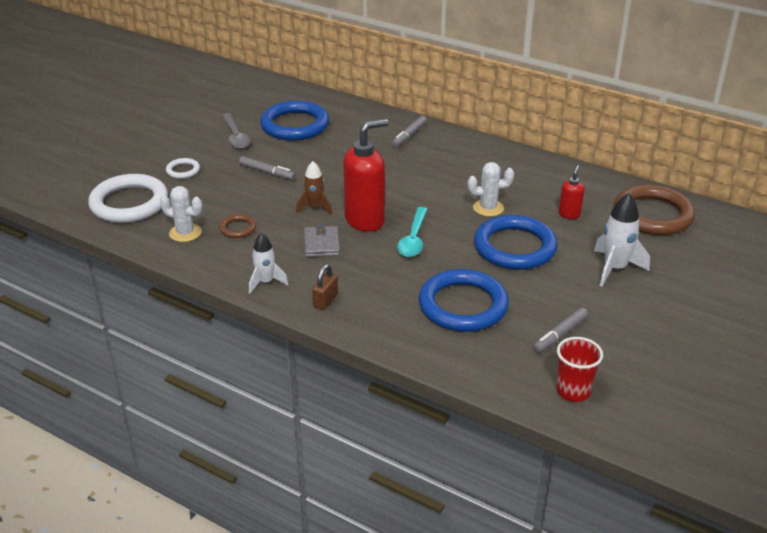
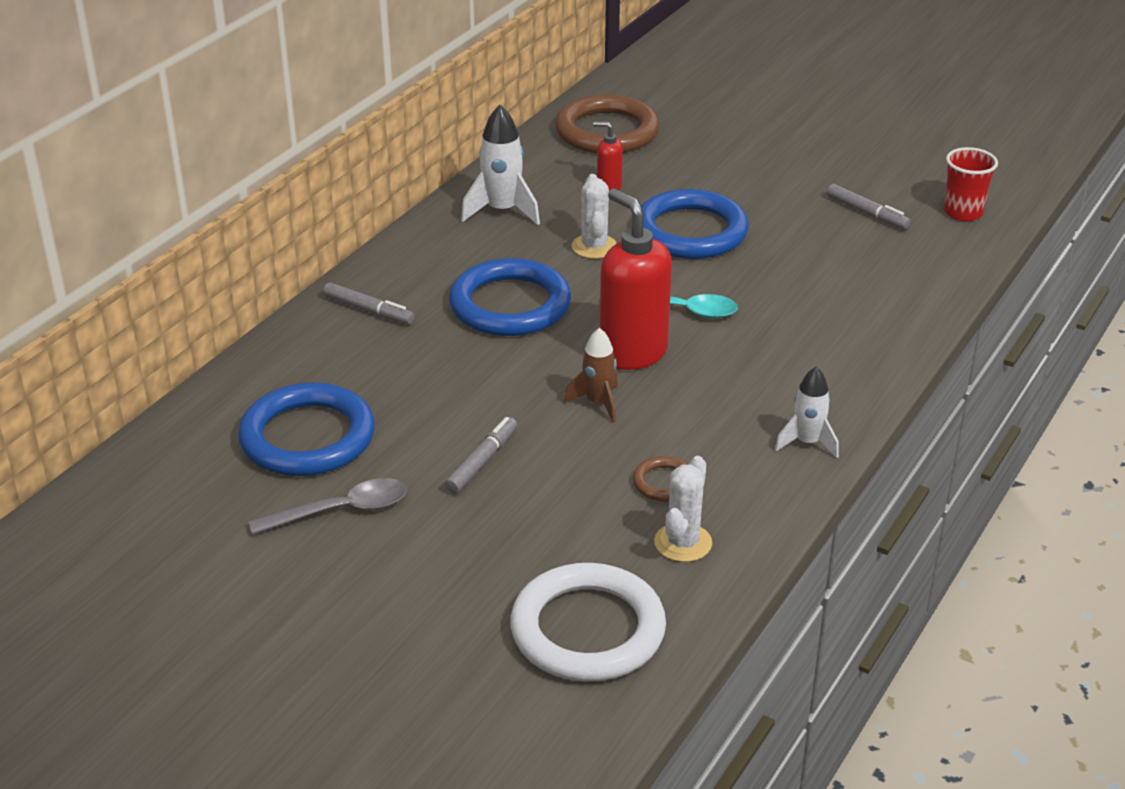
camera: 90 degrees left, 0 degrees up
white ring [166,158,200,179] -> none
grey wallet [304,224,340,257] -> none
brown padlock [312,264,338,310] -> none
blue ring [419,269,509,332] -> blue ring moved to [449,258,571,336]
white rocket [594,193,650,286] -> white rocket moved to [461,105,540,225]

